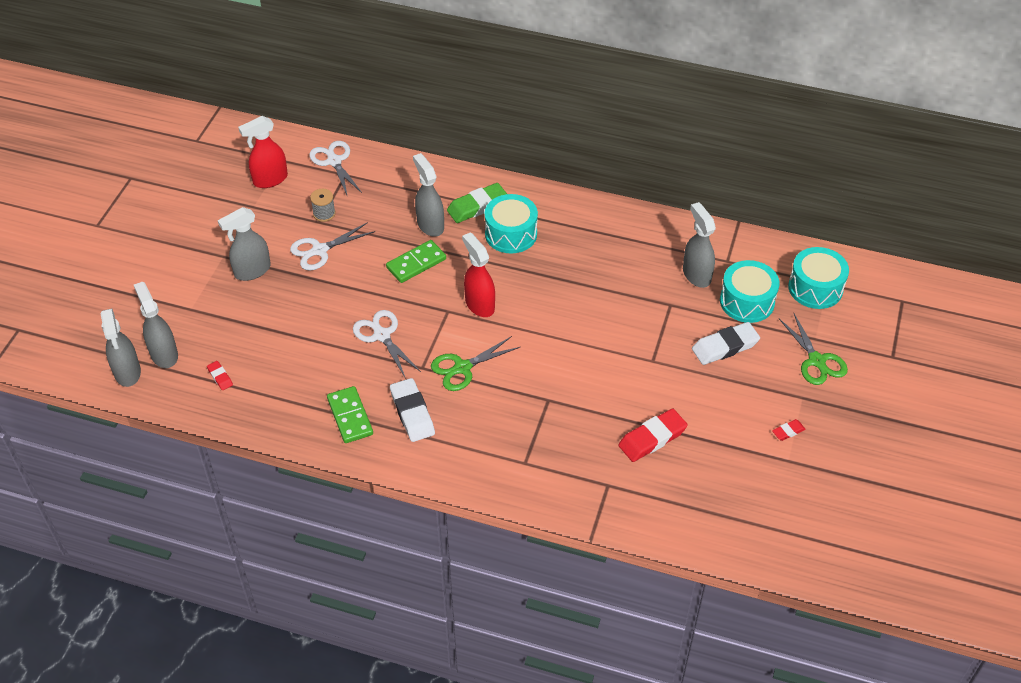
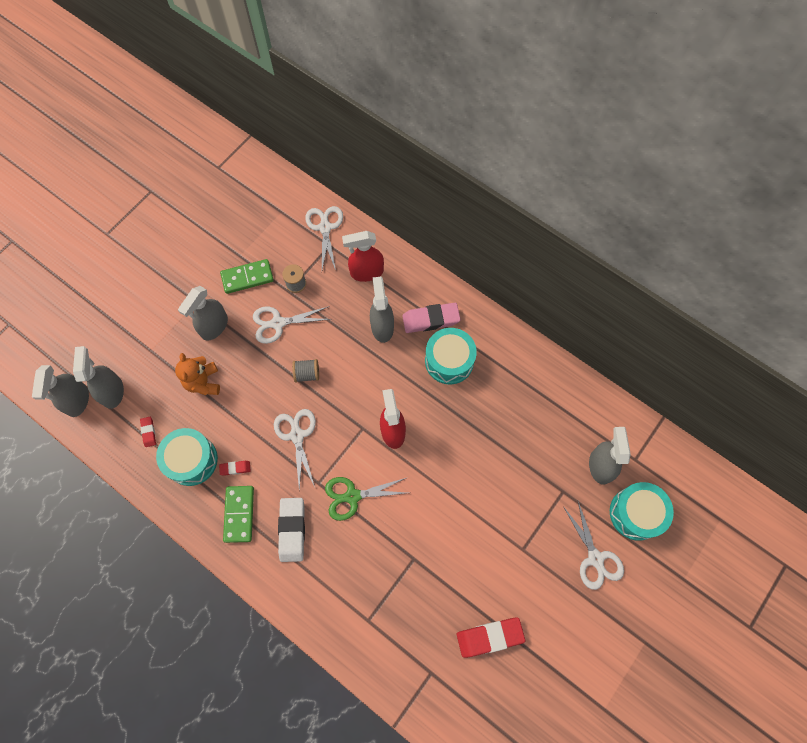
camera: 20 degrees right, 20 degrees up
grey spray bottle [218,207,271,281] -> grey spray bottle turned 45 degrees counterclockwise [178,286,228,340]
red spray bottle [238,116,288,188] -> red spray bottle moved to [342,231,384,282]
green domino [386,240,446,283] -> green domino moved to [220,259,274,294]
green eraser [447,183,507,223] -> pink eraser [402,303,461,333]
white eraser [692,322,760,365] -> white scissors [563,501,624,590]
red eraser [772,419,806,441] -> red eraser moved to [219,461,251,476]
green scissors [779,314,848,385] -> none
turquoise drum [788,247,849,309] -> turquoise drum moved to [156,428,218,486]
none -> orange teddy bear [175,353,220,395]
none -> grey spool [292,359,319,382]

